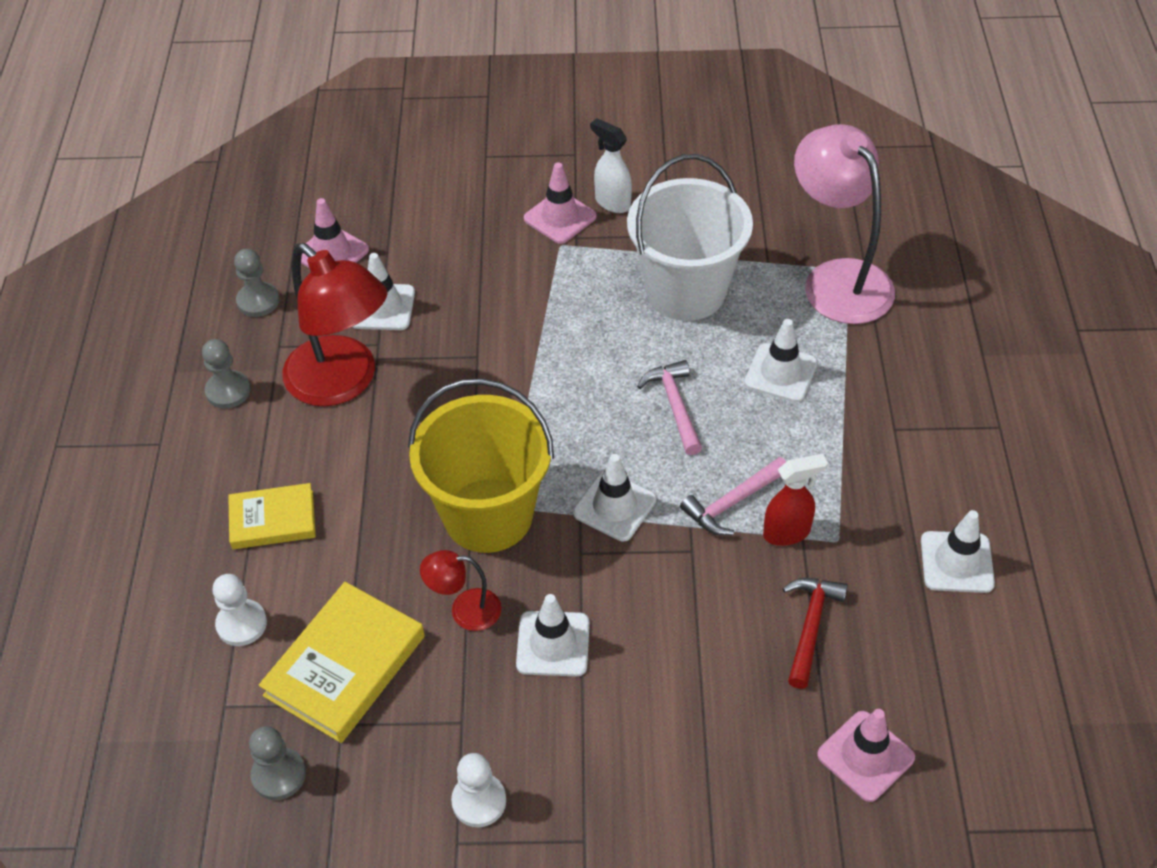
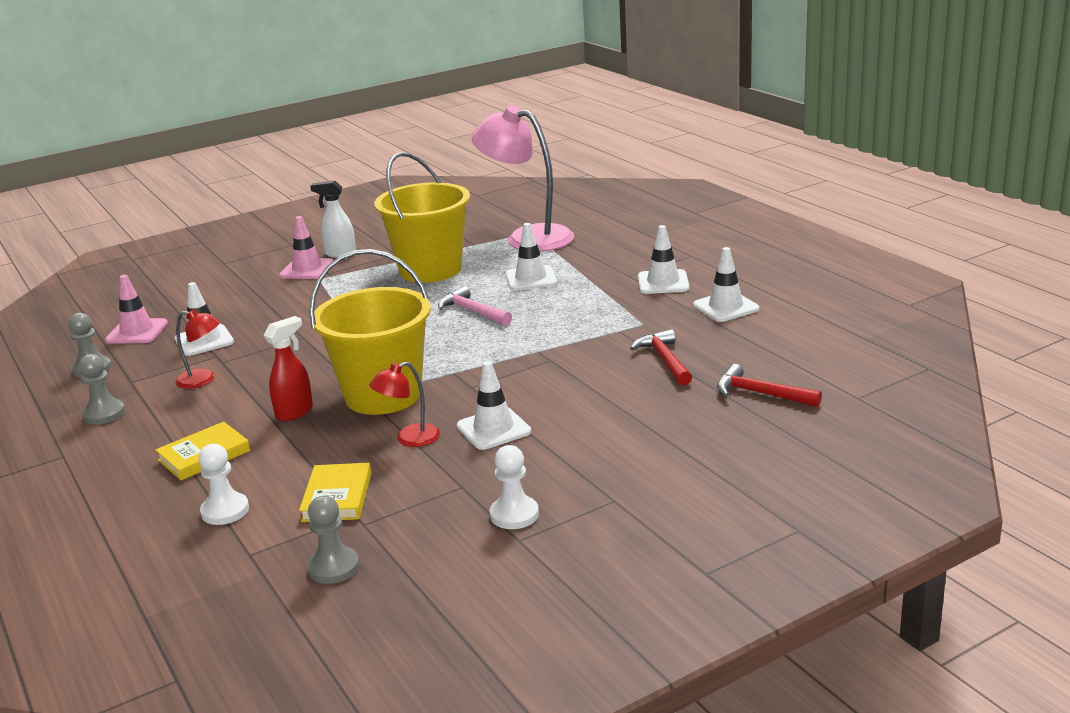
camera: 30 degrees left, 25 degrees down
yellow book [259,582,425,743] -> yellow book [299,463,371,522], size x0.64
red lamp [282,243,388,406] -> red lamp [175,309,220,389], size x0.47
white traffic cone [573,454,656,541] -> white traffic cone moved to [638,225,689,294]
white bucket [627,154,753,321] -> yellow bucket [374,152,470,283]
pink hammer [680,457,786,535] -> none
red spray bottle [763,454,828,546] -> red spray bottle moved to [264,316,313,421]
pink traffic cone [817,709,915,802] -> red hammer [717,364,822,407]

